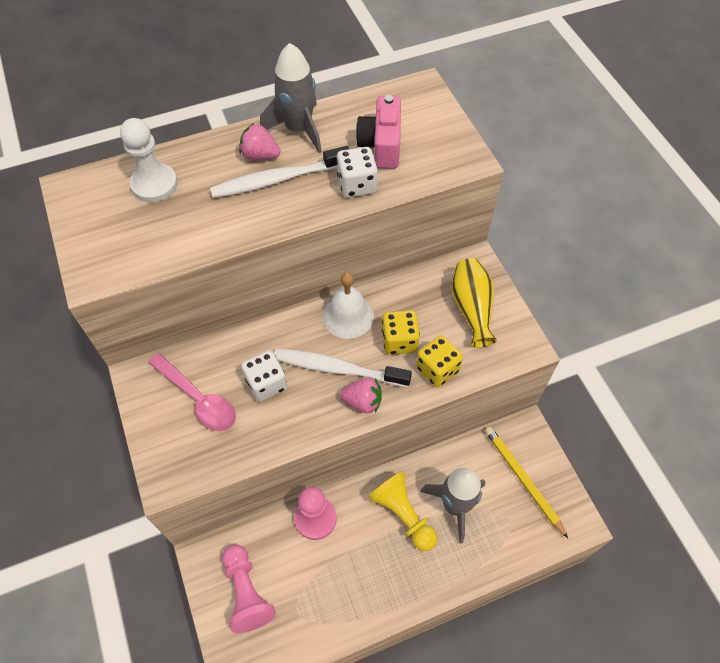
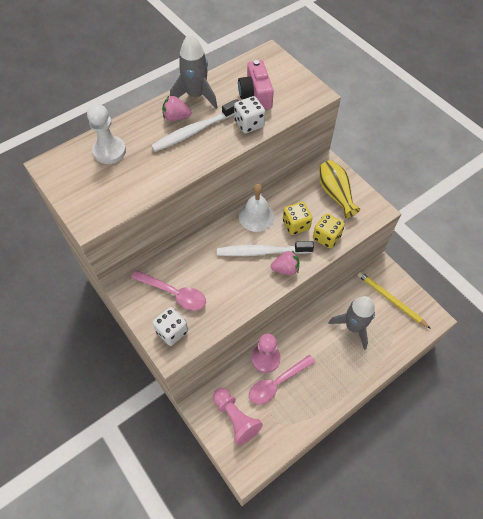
camera: 15 degrees left, 0 degrees up
white dice [241,350,287,402] -> white dice moved to [152,307,188,346]
yellow pawn [368,471,437,551] -> none
none -> pink spoon [249,355,315,405]

